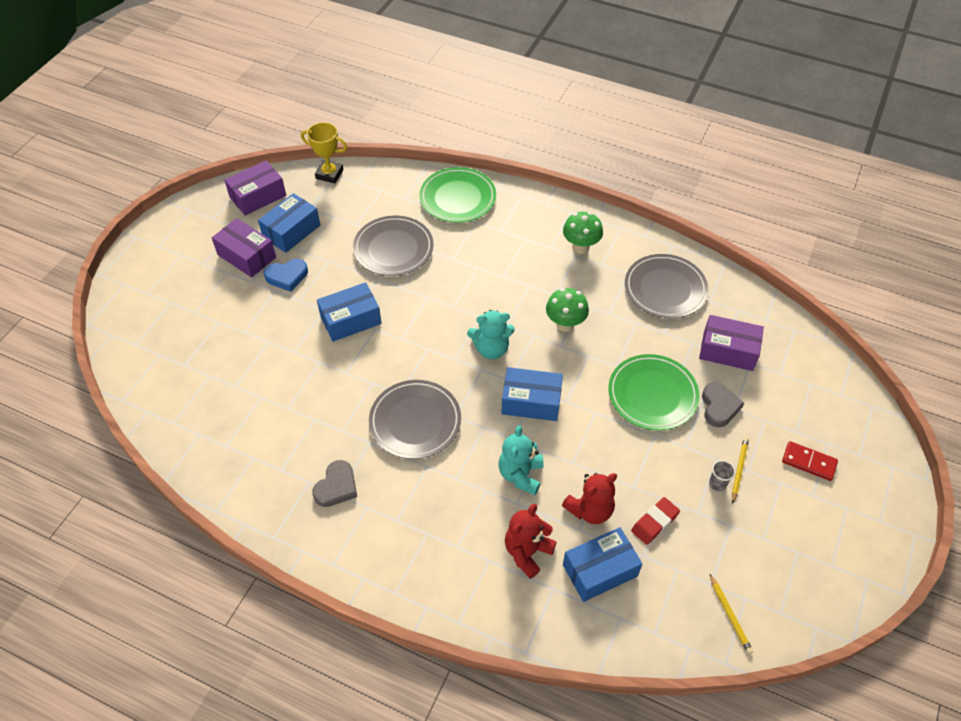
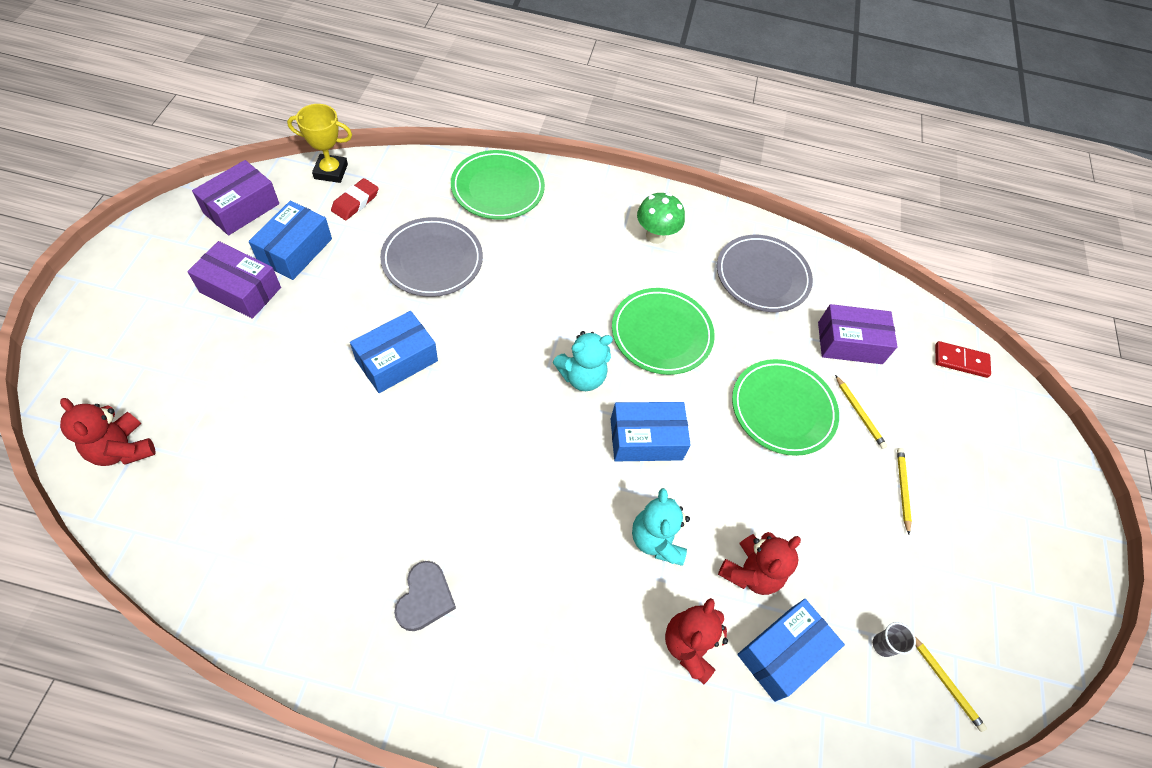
camera: 20 degrees left, 5 degrees up
blue heart [264,259,308,292] -> none
grey plate [369,380,461,459] -> none
green mushroom [546,288,589,332] -> green plate [612,288,715,375]
red eraser [631,497,680,545] -> red eraser moved to [331,178,379,220]
grey heart [702,382,744,427] -> yellow pencil [835,375,887,449]
grey cup [709,460,736,491] -> grey cup moved to [873,622,916,657]
red domino [782,441,838,481] -> red domino moved to [935,341,991,378]
none -> red teddy bear [60,398,156,466]

